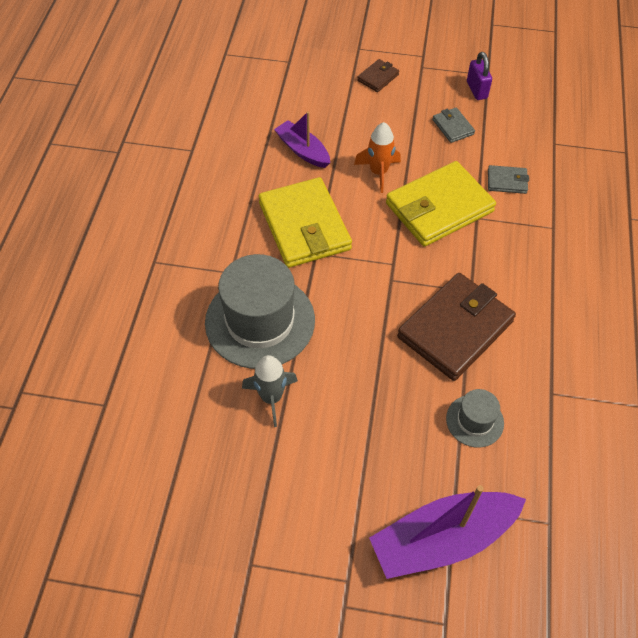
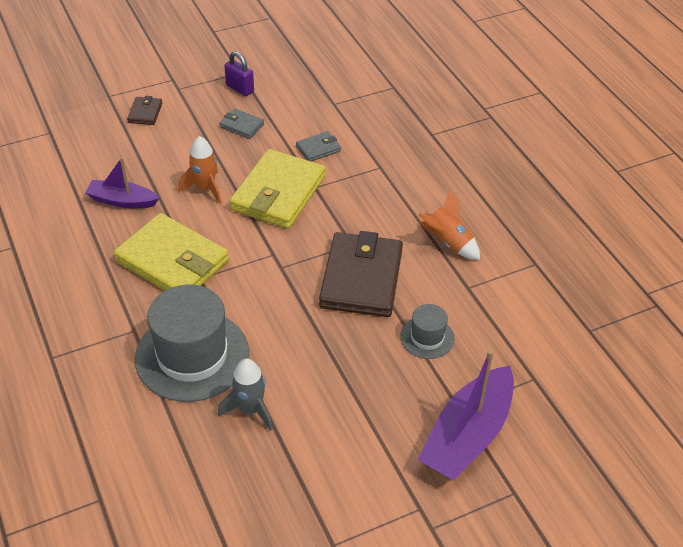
camera: 35 degrees left, 10 degrees down
none -> orange rocket [418,189,480,260]

